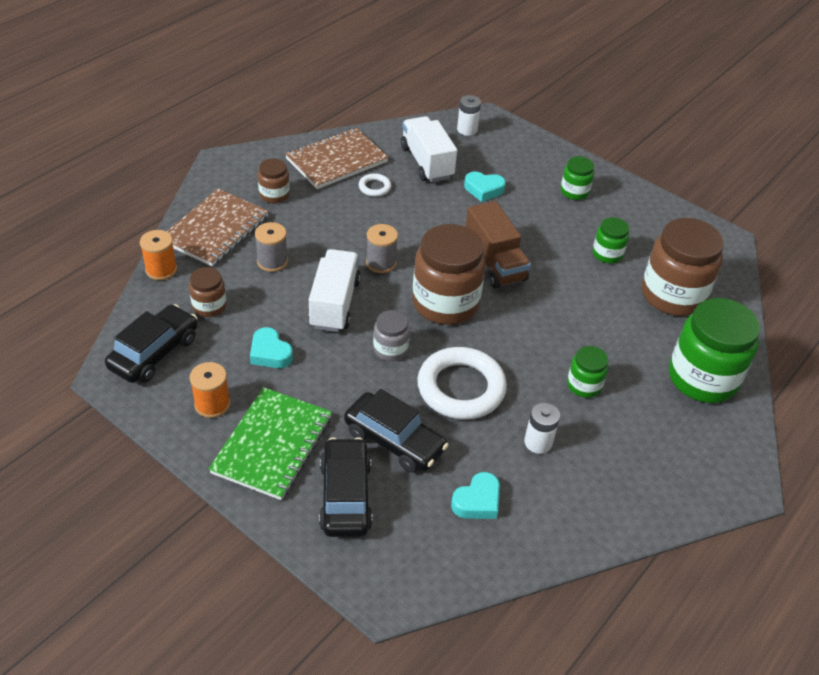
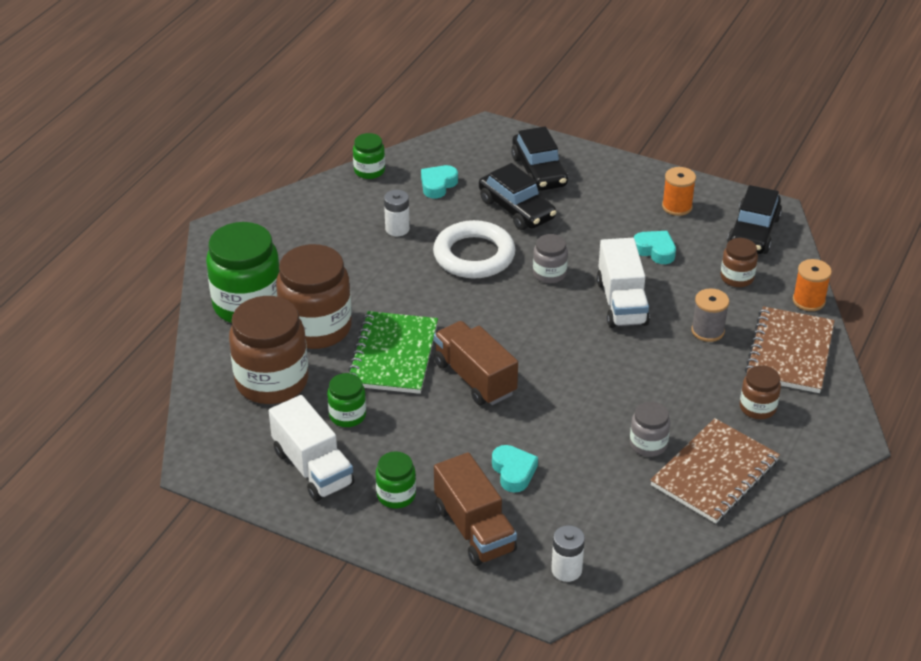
camera: 170 degrees right, 5 degrees down
green notebook [209,387,332,500] -> green notebook moved to [348,311,438,394]
black car [344,389,448,473] -> black car turned 150 degrees counterclockwise [479,163,556,230]
white ring [359,173,391,197] -> grey jar [630,401,670,457]
grey spool [366,224,398,273] -> none
white truck [401,116,457,182] -> white truck moved to [269,395,354,501]
brown jar [412,224,486,325] -> brown jar moved to [276,244,352,349]
turquoise heart [464,172,506,202] -> turquoise heart turned 75 degrees clockwise [492,445,538,493]
green jar [567,346,609,398] -> green jar moved to [353,133,385,179]
none -> brown truck [434,452,517,566]

